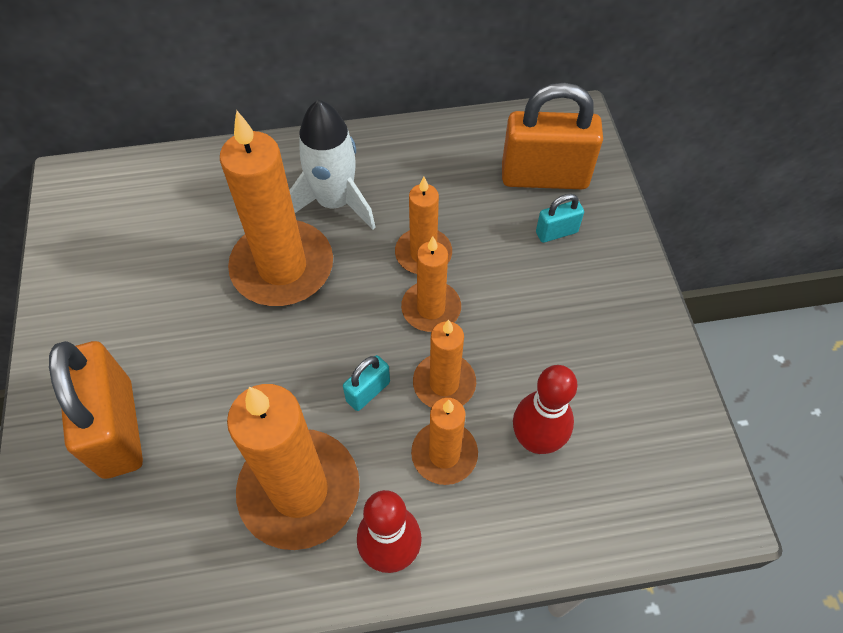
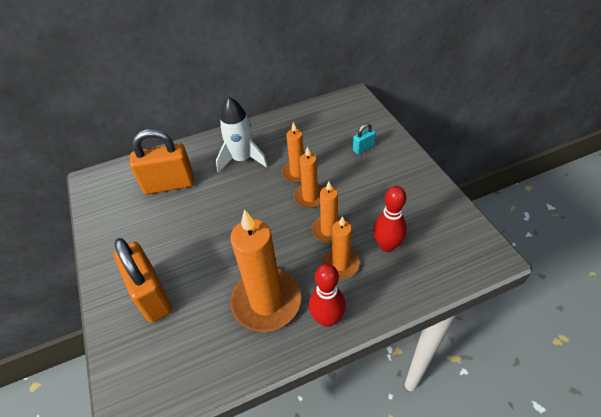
camera: 10 degrees left, 10 degrees down
orange candle [220,111,333,306] -> none
turquoise padlock [343,355,390,411] -> none
orange padlock [502,83,603,189] -> orange padlock moved to [130,129,194,194]

